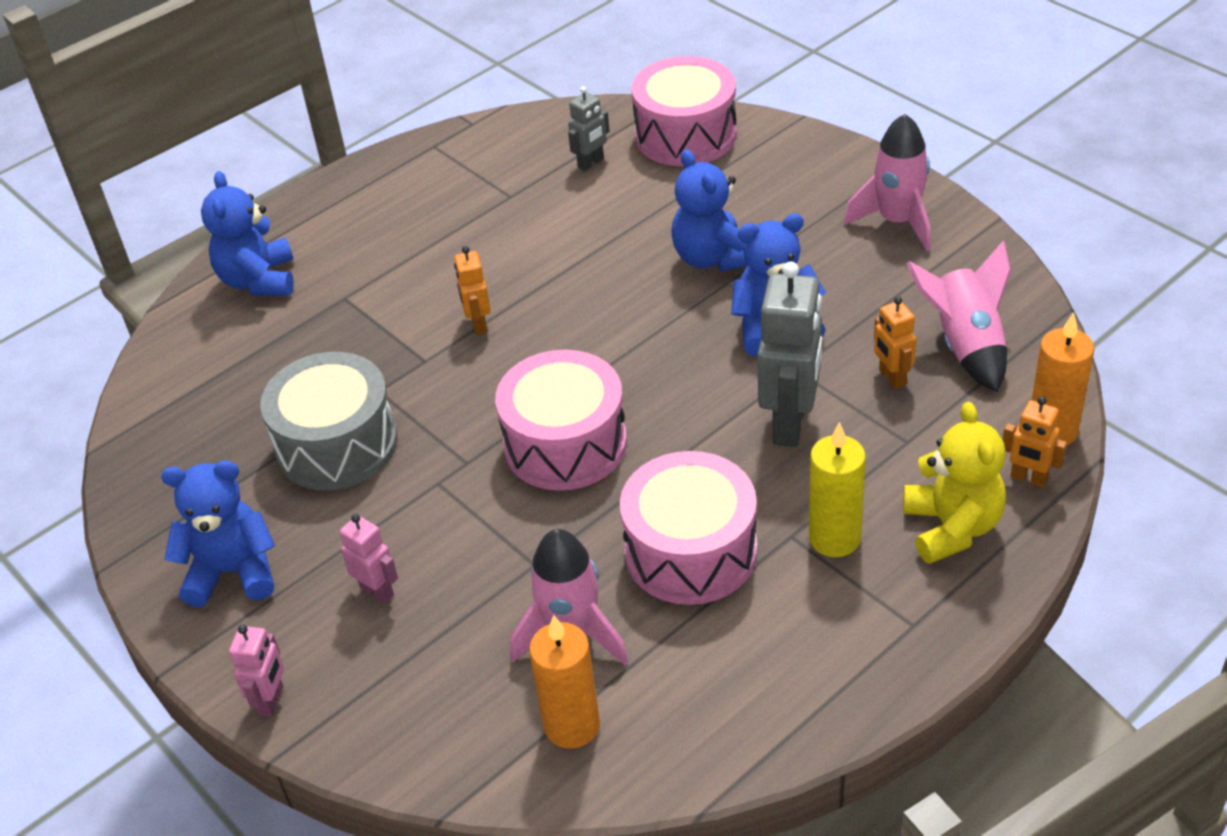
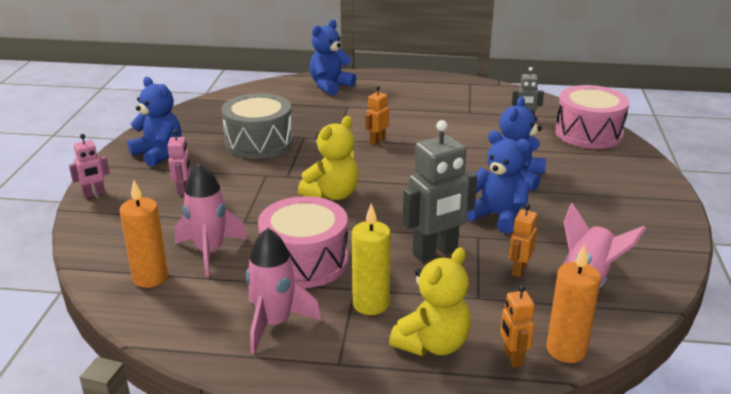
camera: 45 degrees right, 15 degrees down
pink drum [495,350,627,491] -> yellow teddy bear [298,116,359,200]
pink rocket [844,114,931,251] -> pink rocket moved to [246,228,321,354]

